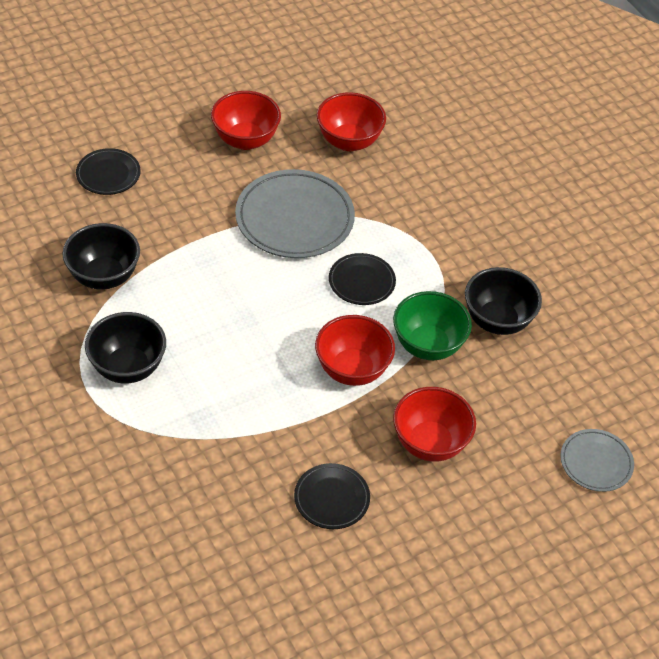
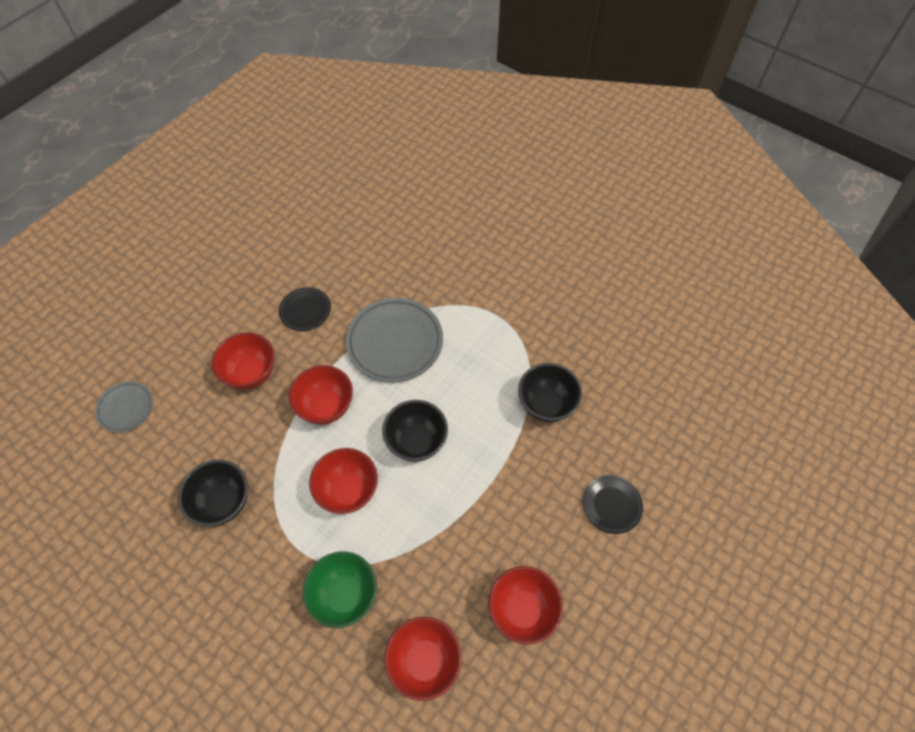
camera: 160 degrees right, 10 degrees up
black bowl [85,312,166,383] -> black bowl moved to [382,400,448,462]
grey plate [235,169,355,258] -> grey plate moved to [346,298,443,382]
black plate [329,253,396,305] -> red bowl [309,448,378,514]
green bowl [393,291,472,360] -> green bowl moved to [303,551,377,628]

